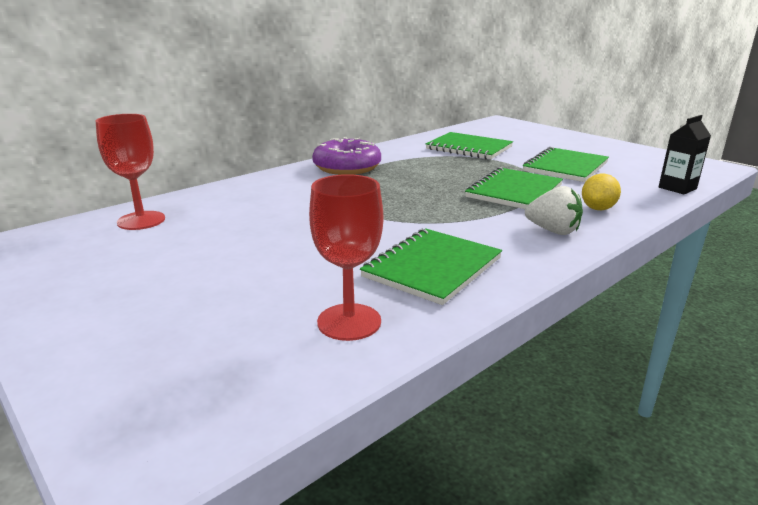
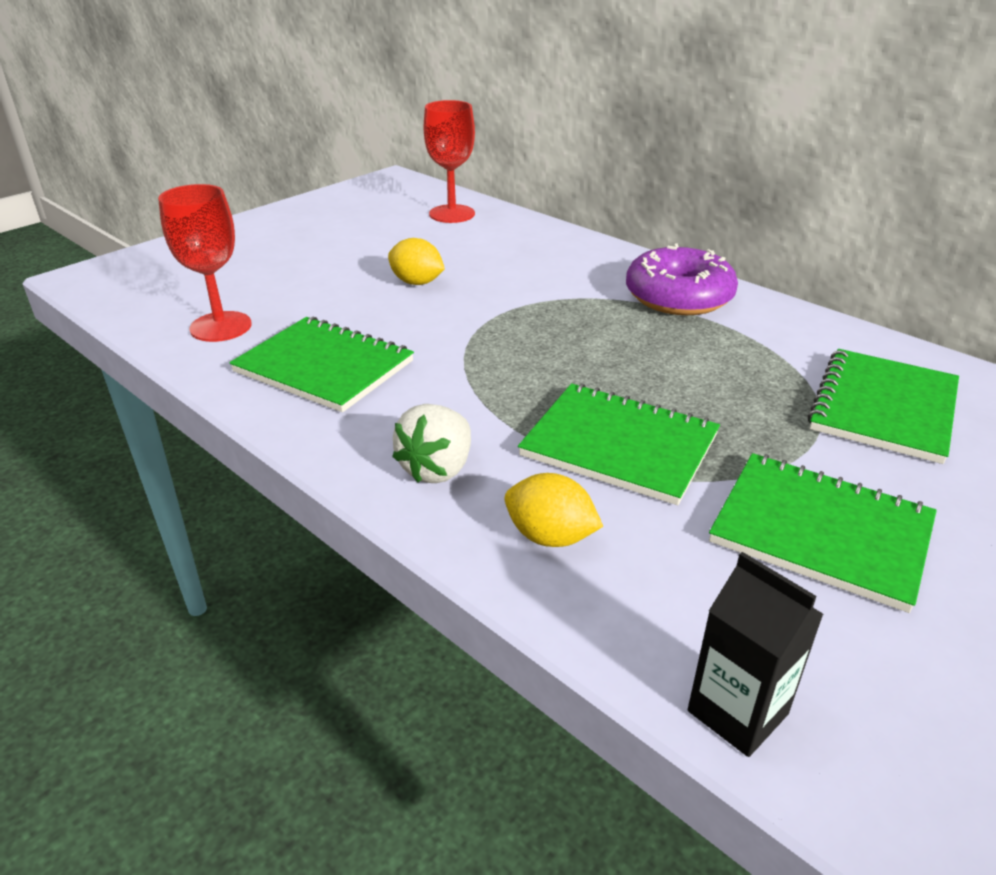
camera: 85 degrees right, 10 degrees up
none -> yellow lemon [388,238,445,285]

